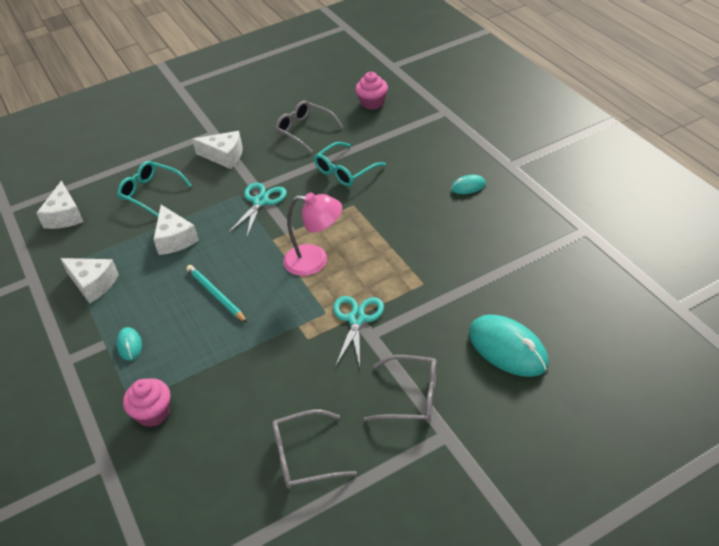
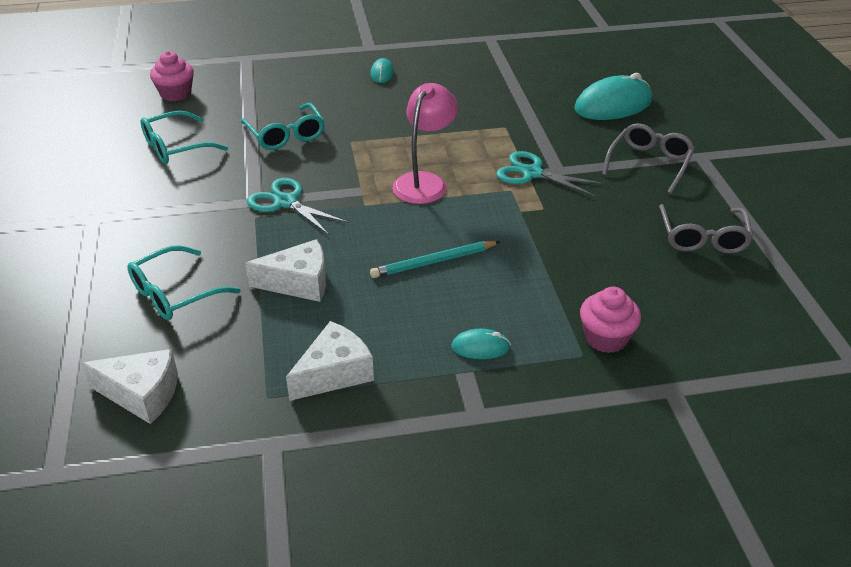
camera: 75 degrees left, 5 degrees down
white cheese [192,131,242,169] -> none
grey glasses [275,101,343,153] -> turquoise glasses [140,111,228,164]

